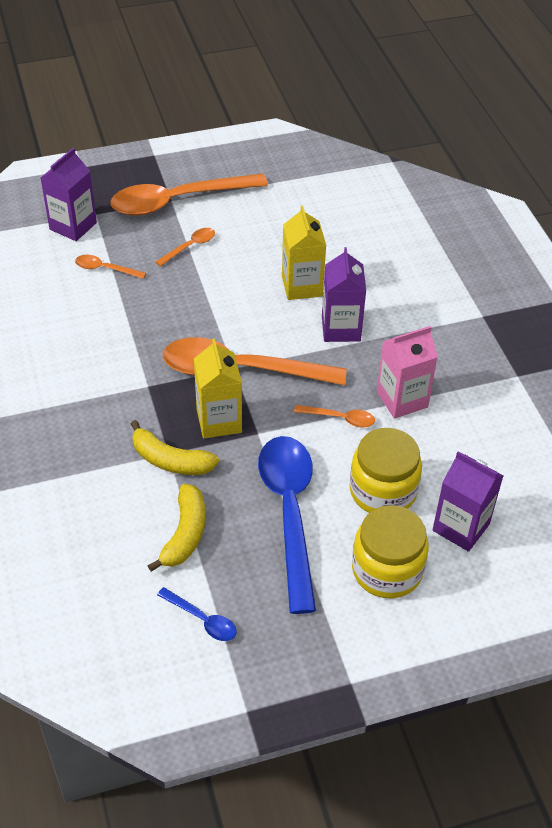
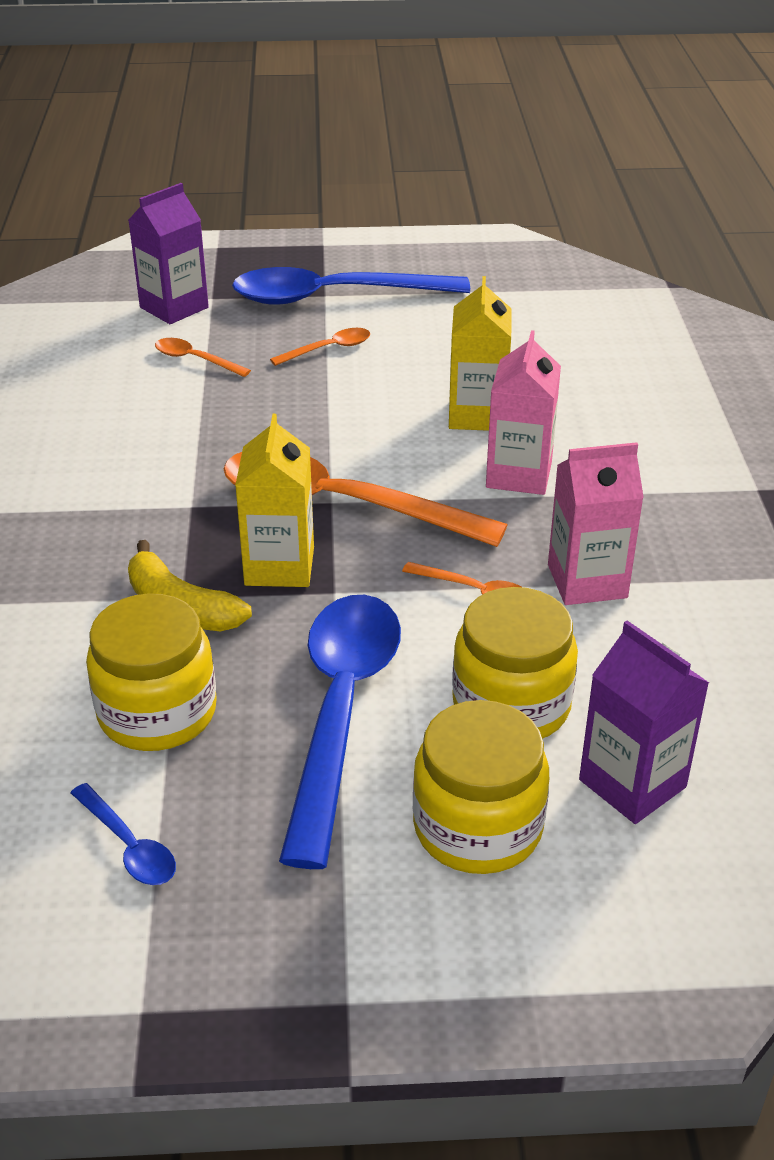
camera: 15 degrees right, 10 degrees down
orange spoon [110,173,268,216] -> blue spoon [232,267,470,305]
yellow banana [147,484,205,572] -> yellow jar [86,593,217,751]
purple carton [322,247,366,342] -> pink carton [486,330,561,495]

